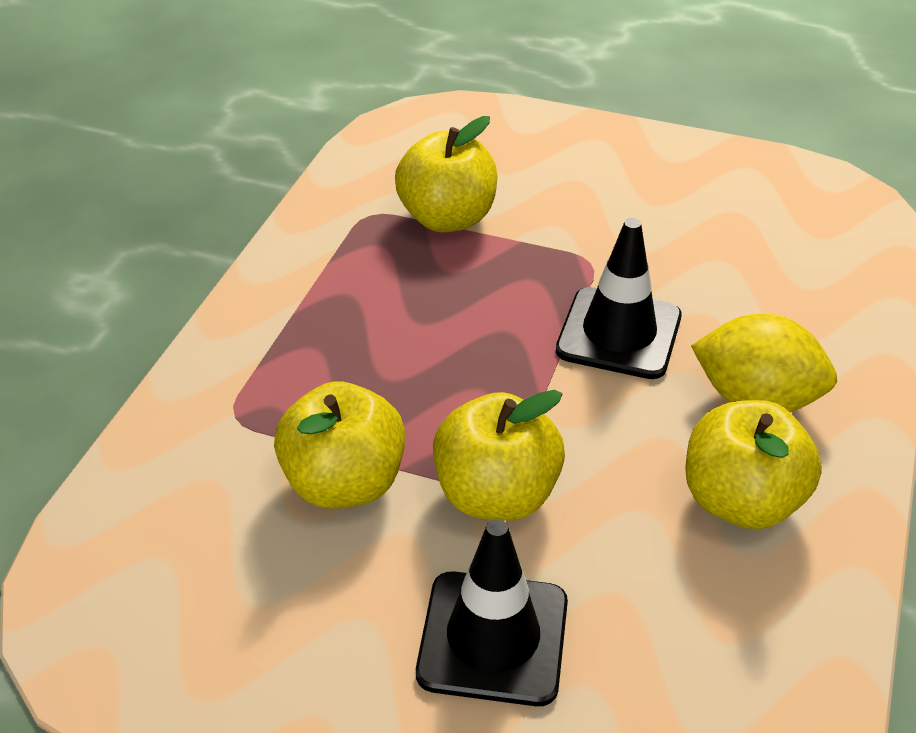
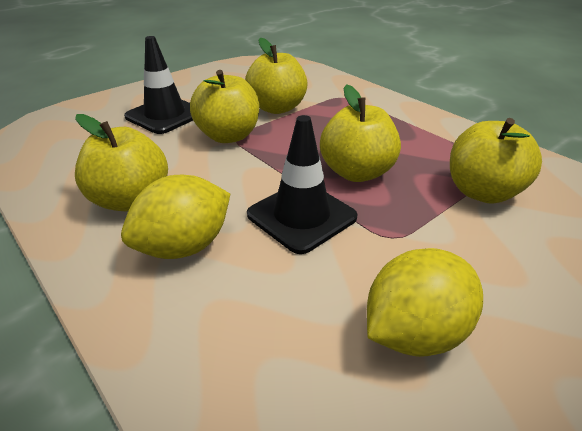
camera: 120 degrees right, 5 degrees down
none -> yellow apple [320,85,401,182]
none -> yellow lemon [367,248,483,357]

